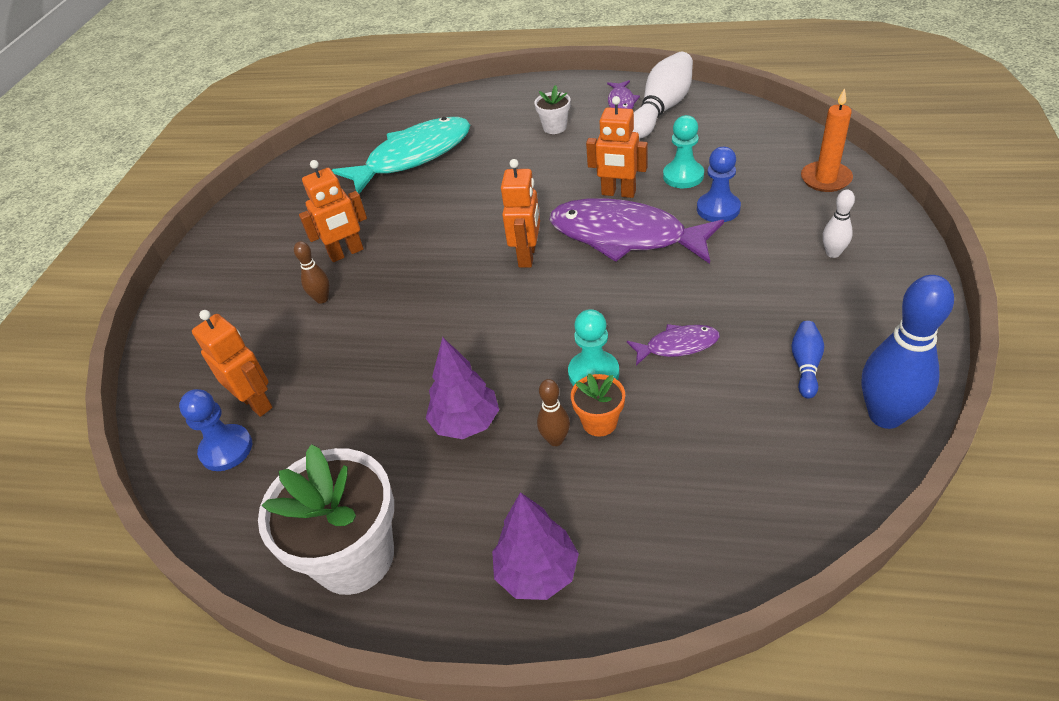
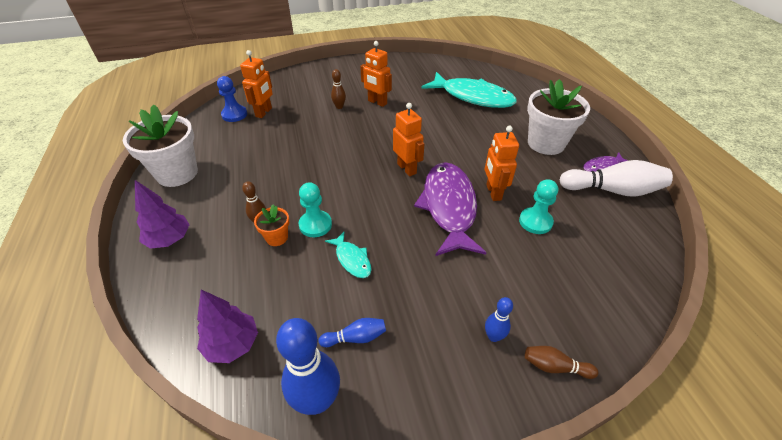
camera: 60 degrees right, 0 degrees up
purple tree [426,337,499,439] -> purple tree moved to [197,290,258,363]
orange robot [501,159,540,267] -> orange robot turned 105 degrees counterclockwise [393,103,424,176]
white flower pot [535,85,571,134] -> white flower pot [527,79,590,155], size x2.09
purple fish [627,324,720,366] -> turquoise fish [325,232,371,278]
blue pawn [697,147,741,222] -> none
orange candle [801,88,853,192] -> none
white bowling pin [823,190,855,258] -> blue bowling pin [485,297,513,342]
none -> brown bowling pin [525,346,598,379]

